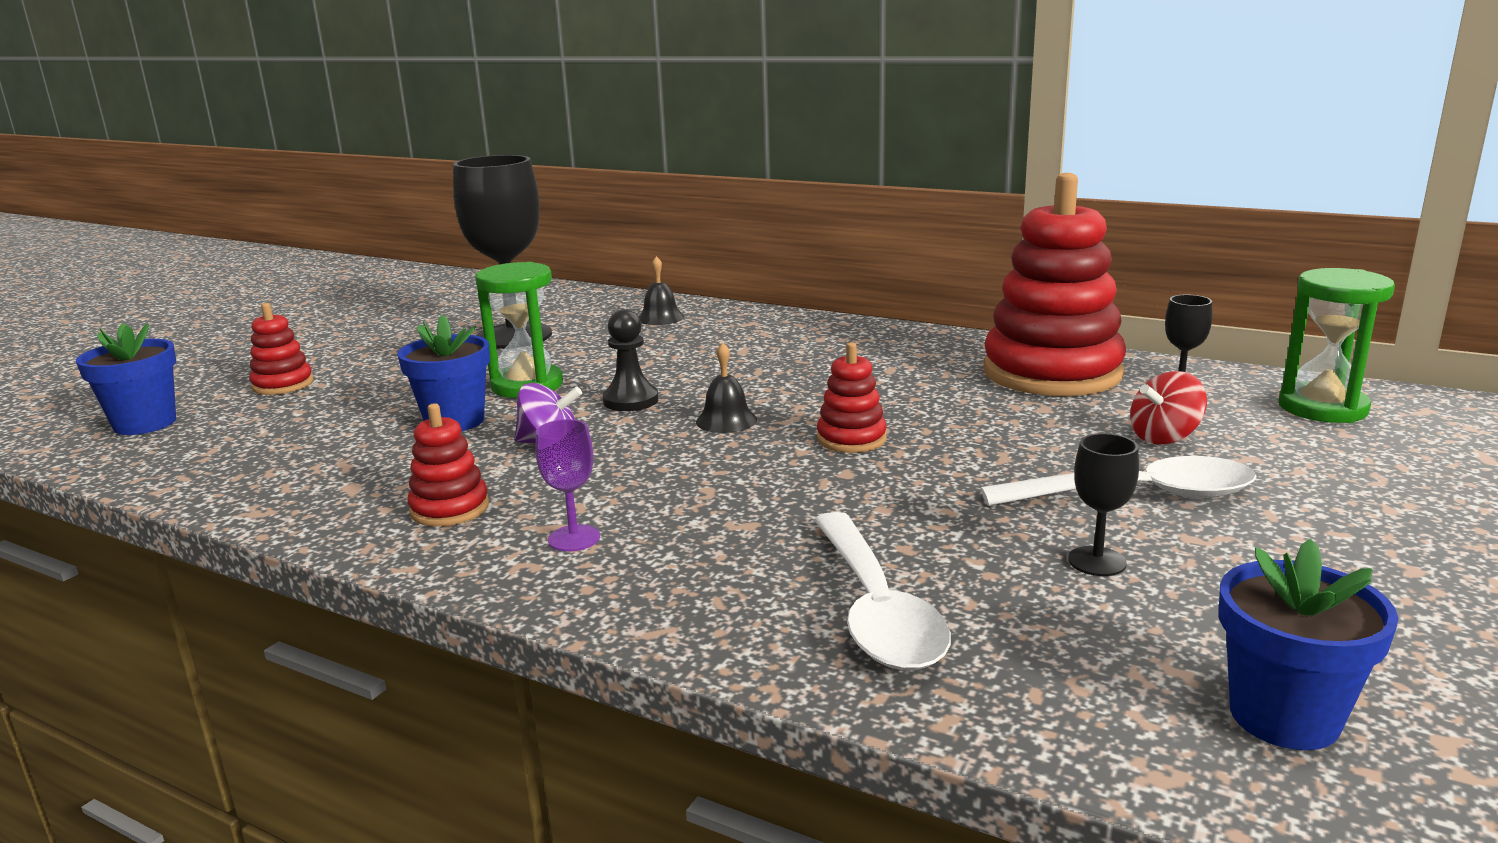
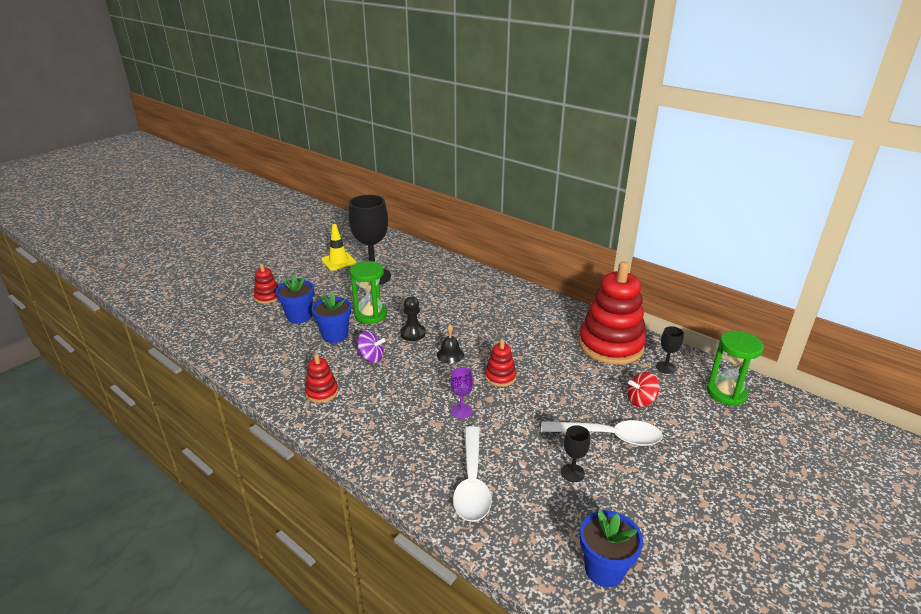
camera: 10 degrees right, 10 degrees up
blue flower pot [76,323,176,435] -> blue flower pot moved to [276,275,314,324]
purple goblet [536,419,600,551] -> purple goblet moved to [450,367,473,419]
black bell [639,256,684,325] -> none
none -> yellow traffic cone [321,224,356,270]

